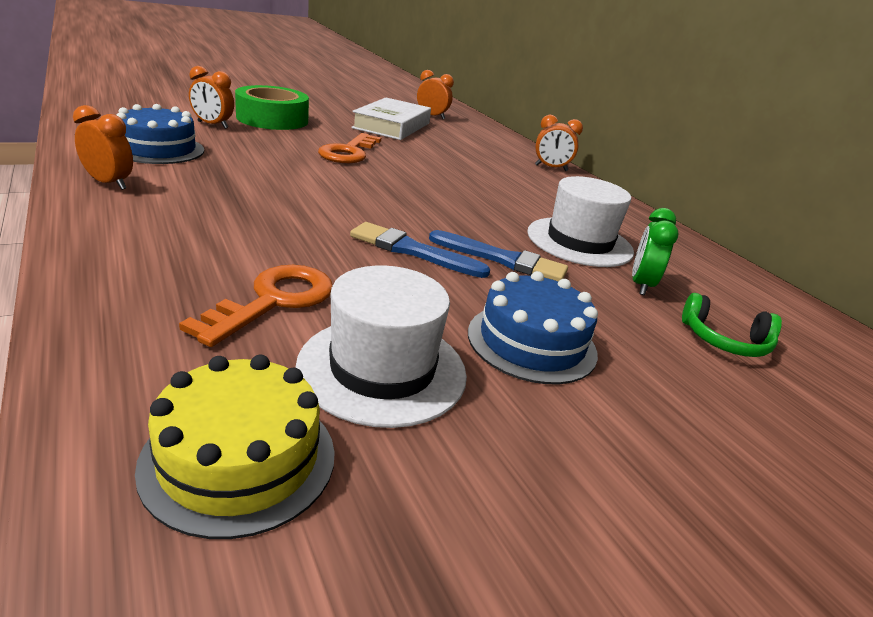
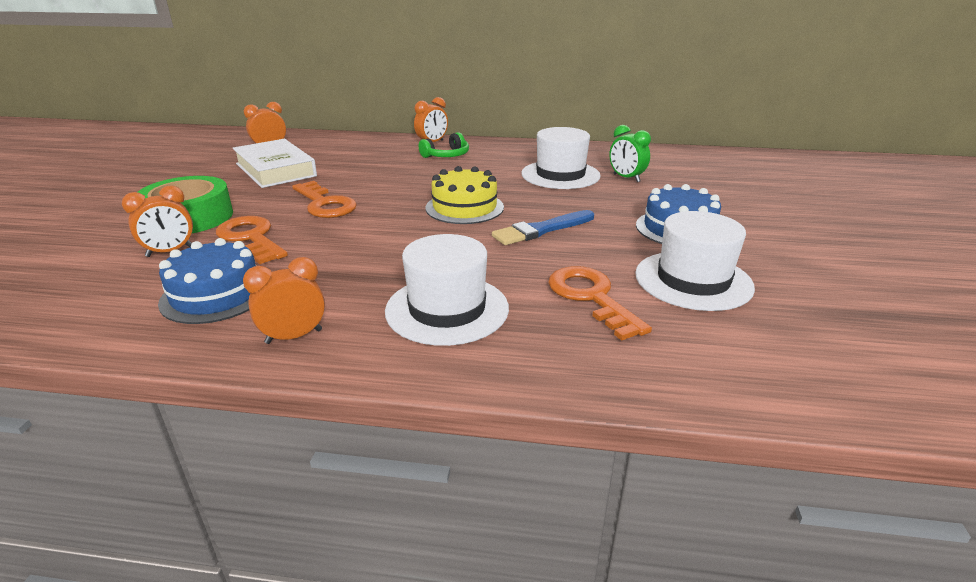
camera: 50 degrees left, 0 degrees up
yellow cake [135,355,335,539] -> yellow cake moved to [426,166,504,224]
blue brush [429,230,568,282] -> none
green headphones [682,293,782,357] -> green headphones moved to [419,132,469,158]
none -> orange key [216,216,288,264]
none -> white hat [385,234,509,346]

